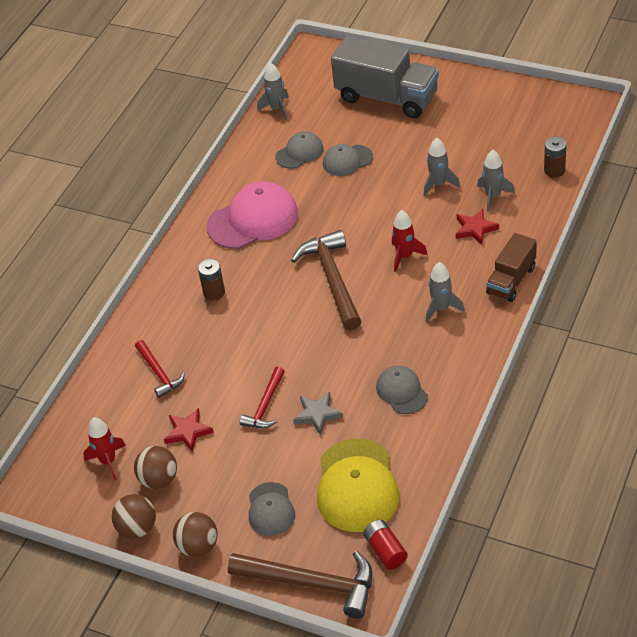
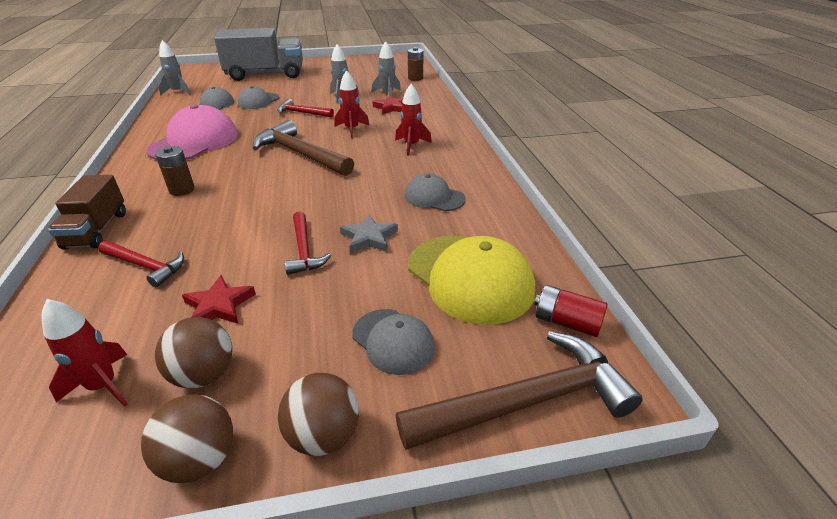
camera: 40 degrees left, 10 degrees down
grey rocket [426,262,465,323] -> red rocket [395,84,432,155]
brown truck [486,233,537,302] -> brown truck moved to [48,175,126,250]
none -> red hammer [277,99,334,118]

